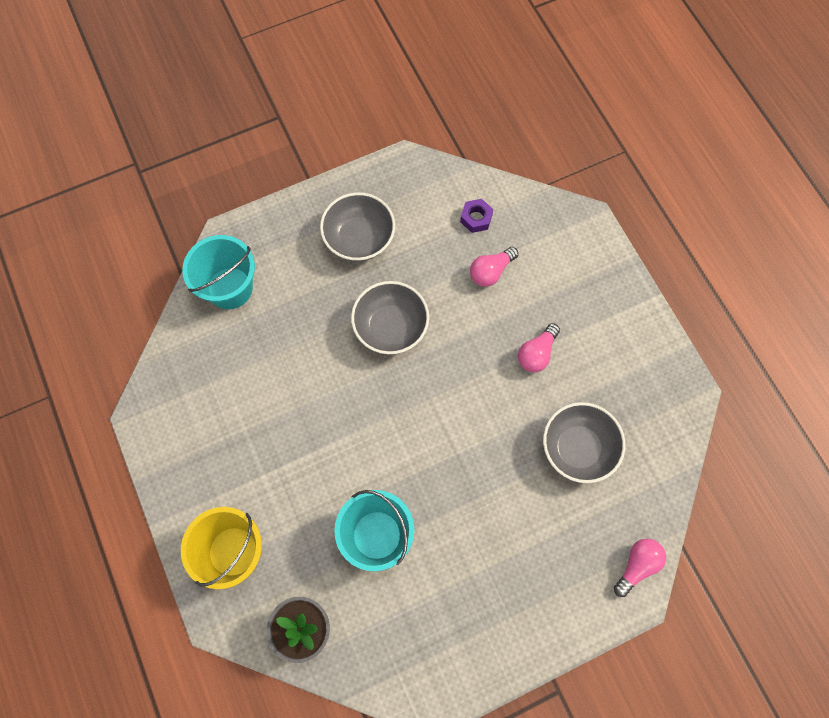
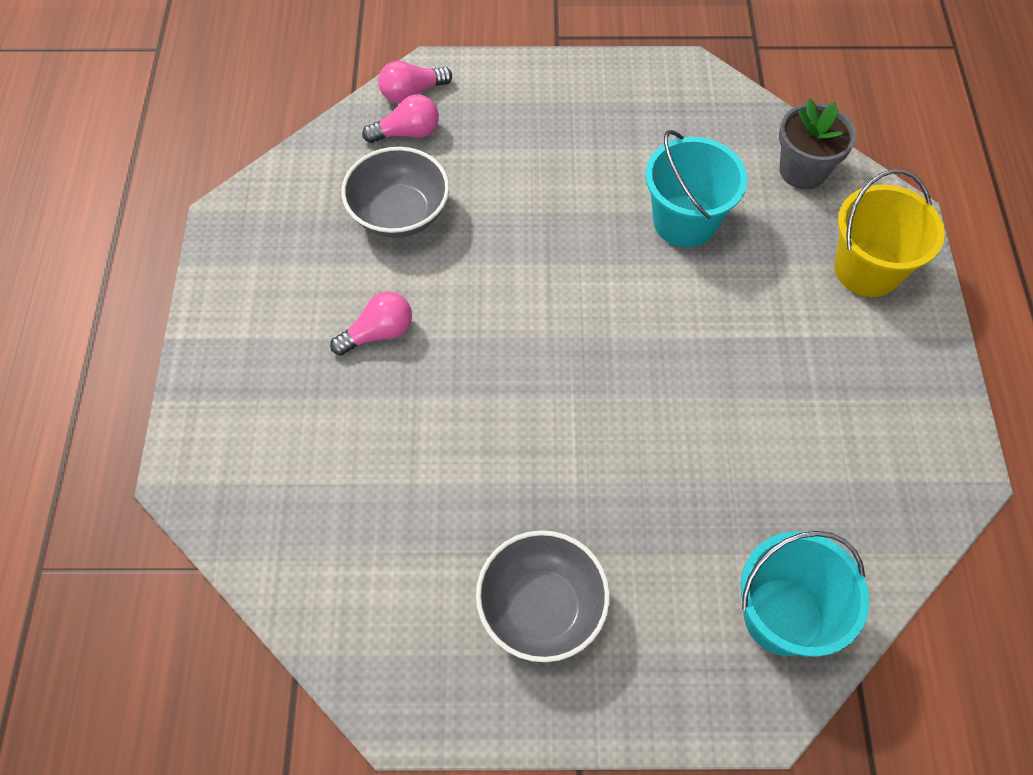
camera: 155 degrees left, 10 degrees down
grey bowl [351,281,429,354] -> none
purple nut [460,199,493,233] -> none
pink light bulb [470,247,519,287] -> pink light bulb moved to [362,94,439,143]

